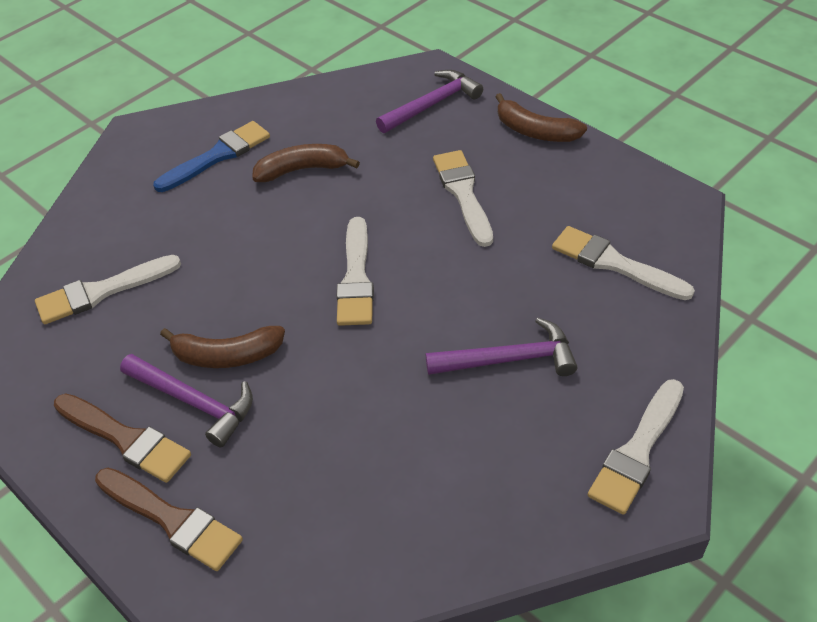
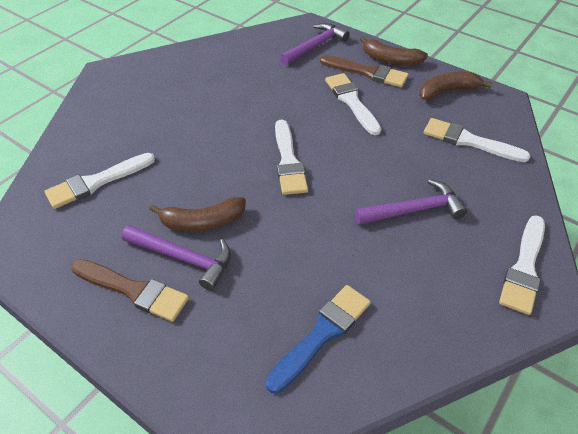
camera: 10 degrees left, 0 degrees up
brown brush [95,468,243,571] -> brown brush moved to [320,55,409,87]
blue brush [153,121,270,192] -> blue brush moved to [266,285,371,393]
brown banana [252,144,360,182] -> brown banana moved to [419,72,492,100]

